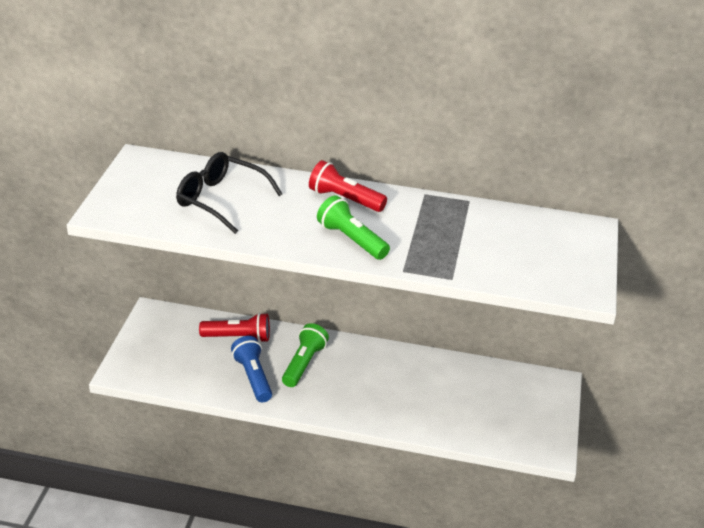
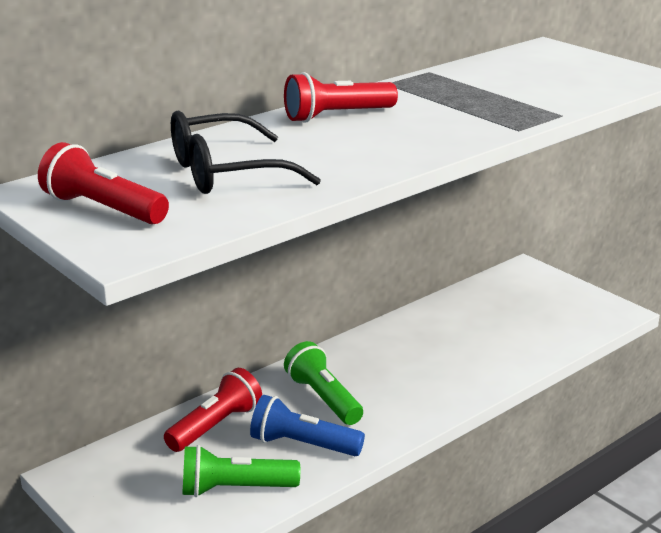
camera: 50 degrees left, 10 degrees down
green flashlight [317,195,390,260] -> green flashlight moved to [182,445,300,497]
none -> red flashlight [38,142,169,224]

